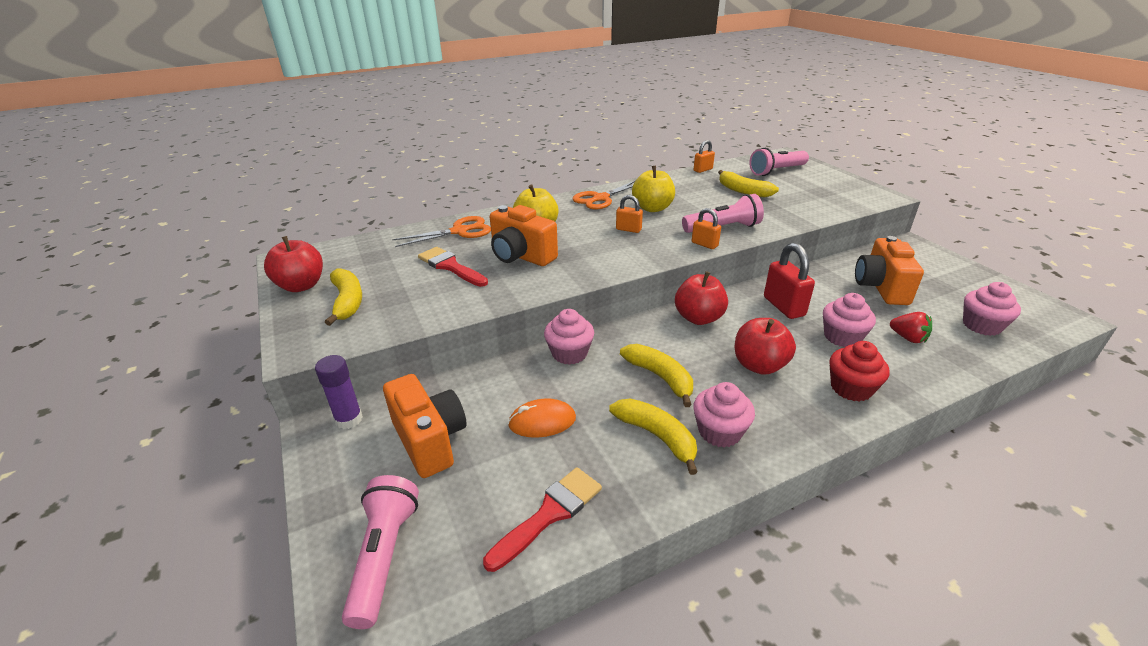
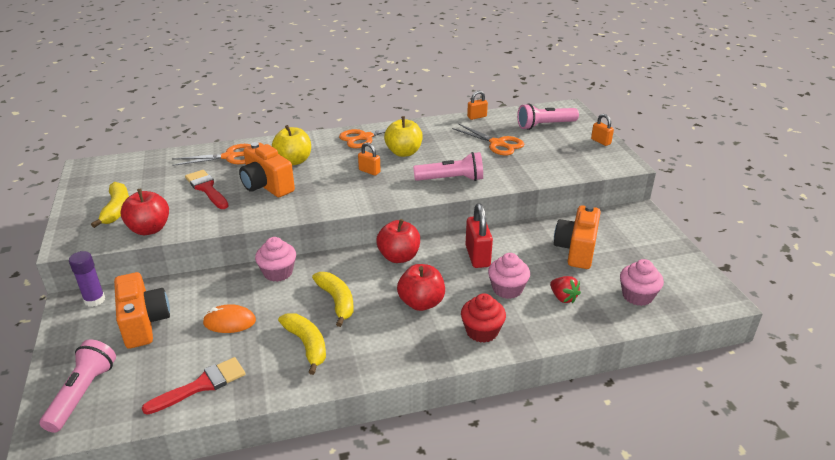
camera: 10 degrees right, 0 degrees up
red apple [264,236,323,292] -> red apple moved to [121,189,169,235]
orange padlock [692,208,721,249] -> orange padlock moved to [591,114,614,146]
pink cupcake [693,382,755,447] -> none
yellow banana [718,170,779,197] -> orange scissors [452,124,524,156]

